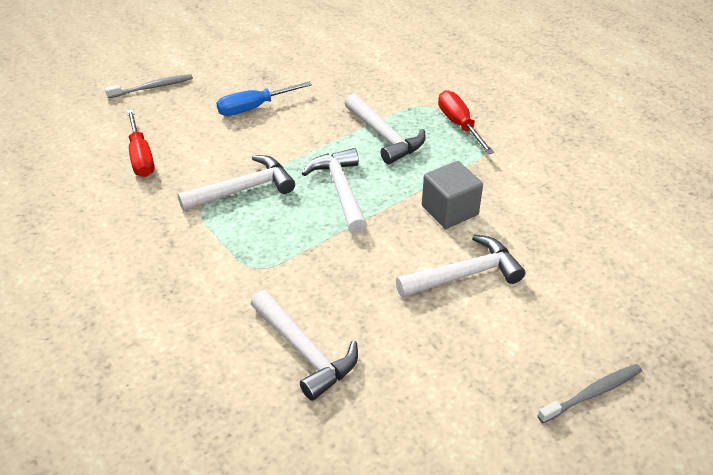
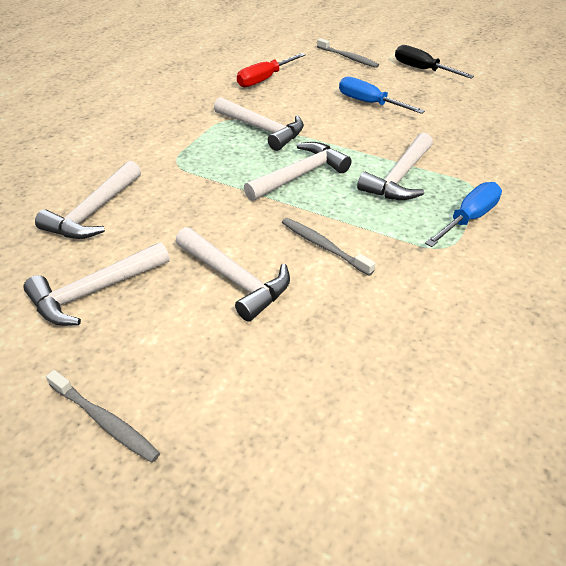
camera: 65 degrees right, 0 degrees up
grey cube [422,161,483,229] -> grey toothbrush [282,218,375,276]
red screwdriver [438,90,494,154] -> blue screwdriver [425,182,502,247]
none -> white hammer [23,242,170,326]
none -> black screwdriver [395,45,474,78]

